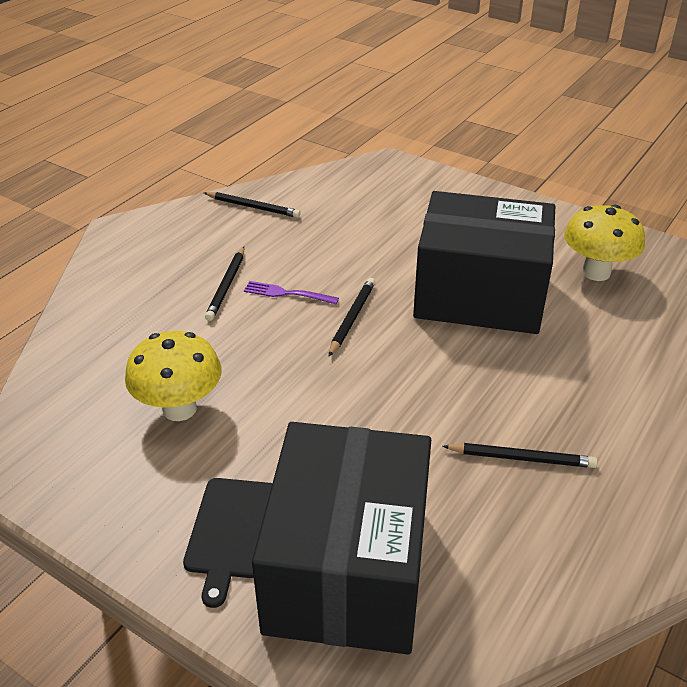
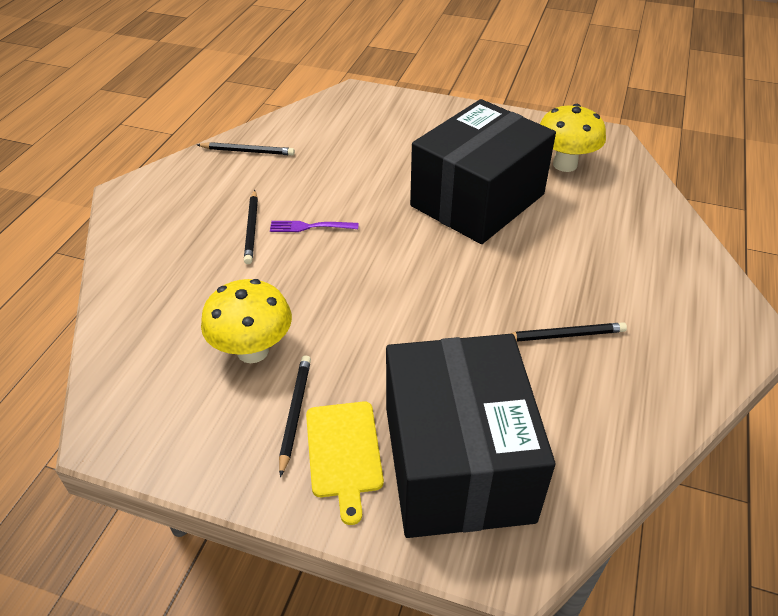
camera: 15 degrees left, 5 degrees up
black cutting board [183,478,272,608] -> yellow cutting board [306,401,384,525]
black pencil [329,278,375,356] -> black pencil moved to [279,355,311,477]
black box [413,191,555,334] -> black box turned 45 degrees counterclockwise [410,99,556,244]

